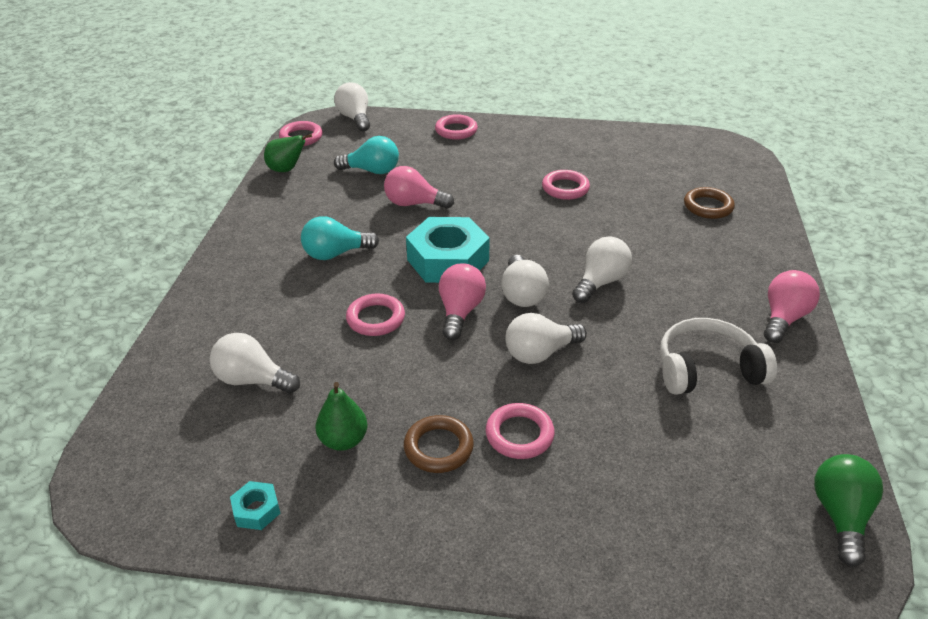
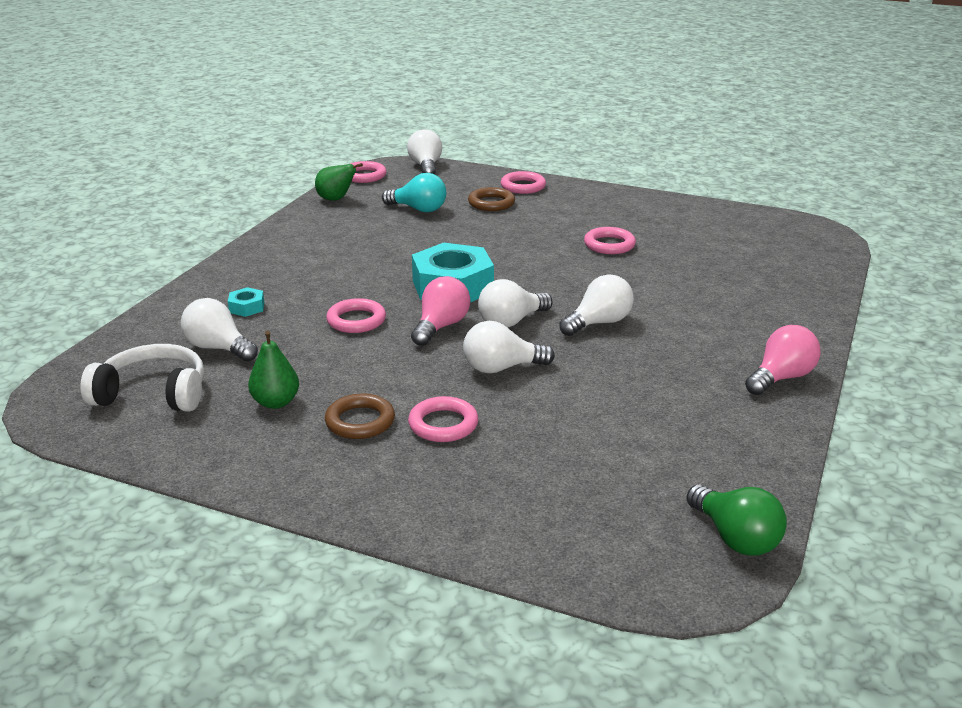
camera: 15 degrees right, 10 degrees down
turquoise nut [230,481,280,530] -> turquoise nut moved to [228,287,264,317]
turquoise light bulb [301,216,379,260] -> none
pink light bulb [384,166,454,209] -> none
white light bulb [501,255,549,307] -> white light bulb turned 45 degrees clockwise [478,279,553,328]
white headphones [660,318,777,395] -> white headphones moved to [81,344,204,412]
brown ring [684,187,735,219] -> brown ring moved to [468,187,515,211]
green light bulb [814,454,883,567] -> green light bulb turned 120 degrees clockwise [686,484,787,556]

